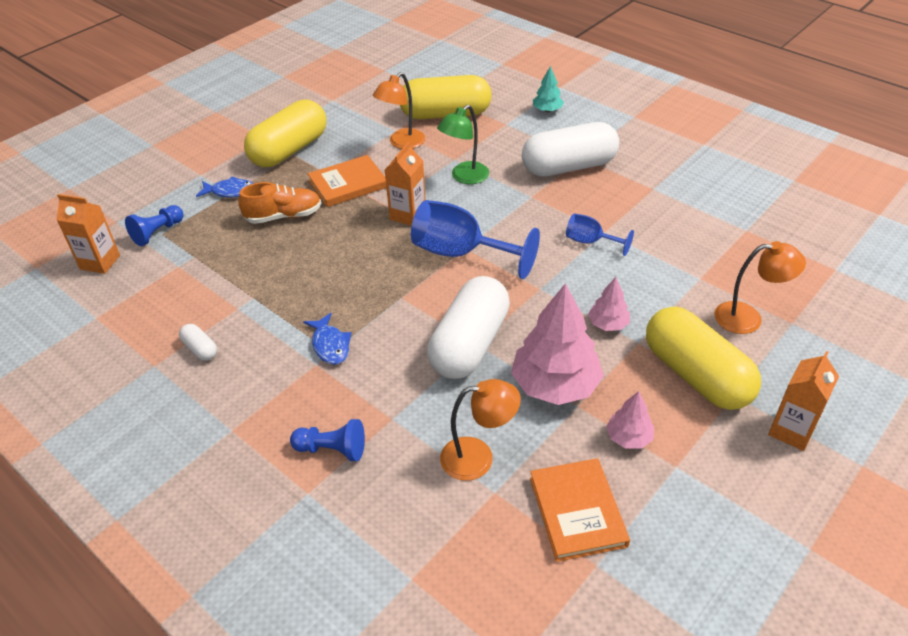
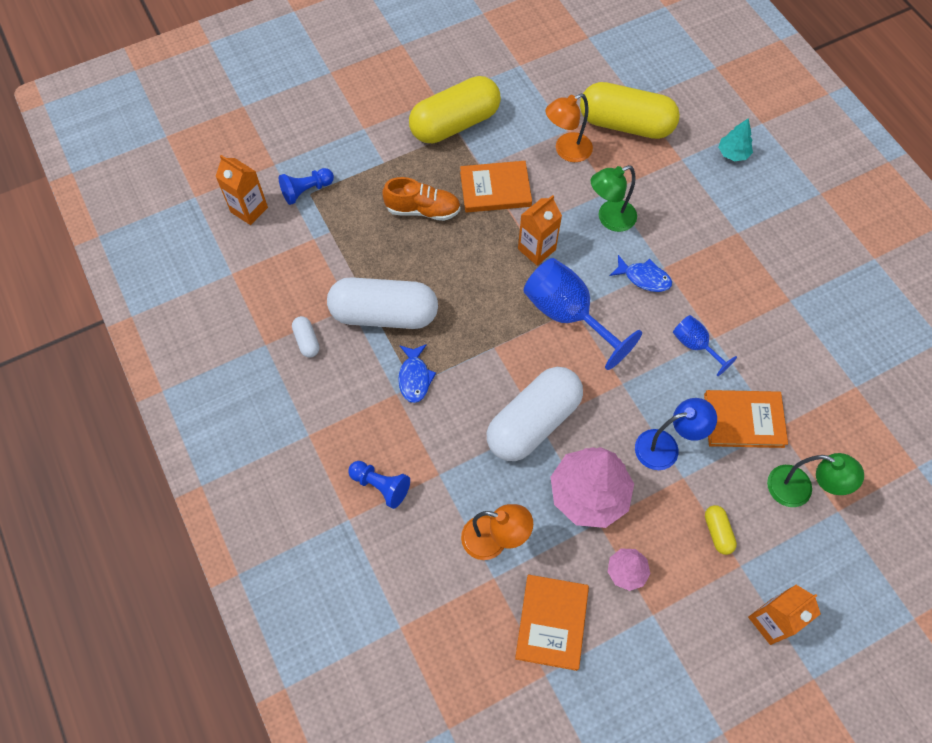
camera: 20 degrees right, 20 degrees up
blue fish [196,177,254,198] -> blue fish moved to [609,255,672,292]
white capsule [522,122,619,177] -> white capsule moved to [327,277,438,329]
pink tree [588,277,630,331] -> blue lamp [635,398,717,470]
yellow capsule [646,307,761,410] -> yellow capsule [705,505,737,555], size x0.41
orange lamp [715,241,806,334] -> green lamp [767,453,864,507]
none -> orange book [704,390,788,448]

